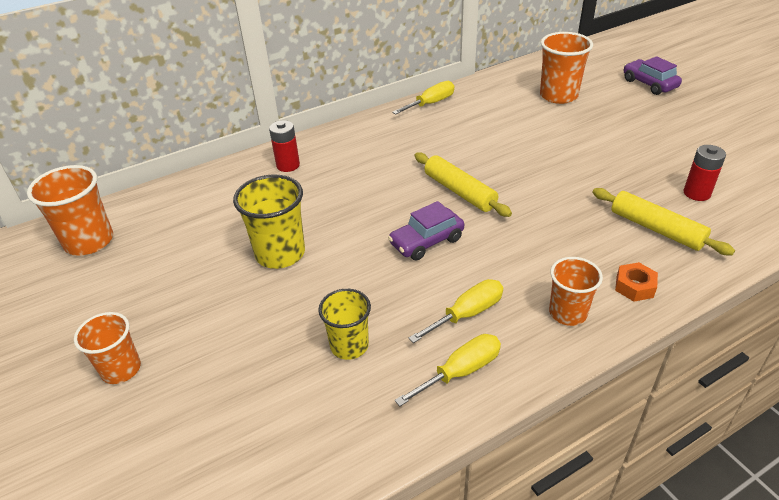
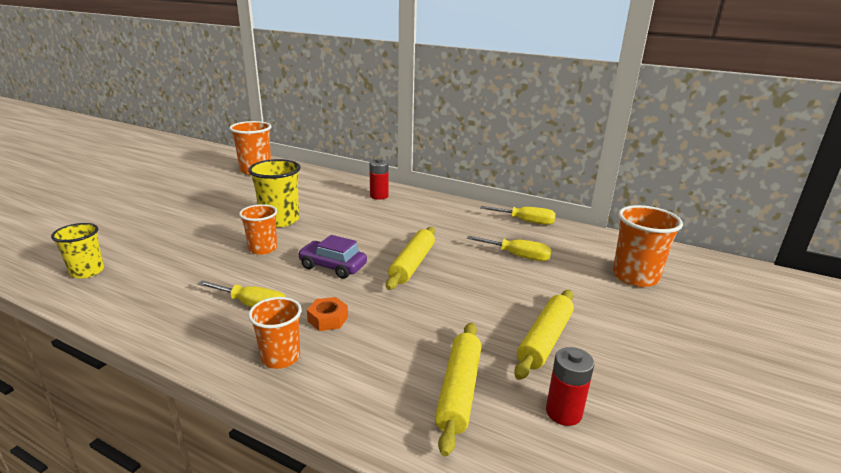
camera: 55 degrees right, 15 degrees down
orange cup [74,312,141,384] -> orange cup moved to [239,204,277,255]
yellow cup [318,289,371,360] -> yellow cup moved to [51,223,104,279]
yellow screwdriver [395,334,501,407] -> yellow screwdriver moved to [467,236,552,261]
orange nut [615,262,658,302] -> orange nut moved to [307,297,348,331]
purple car [624,56,682,95] -> none
none -> yellow rolling pin [514,290,574,380]

